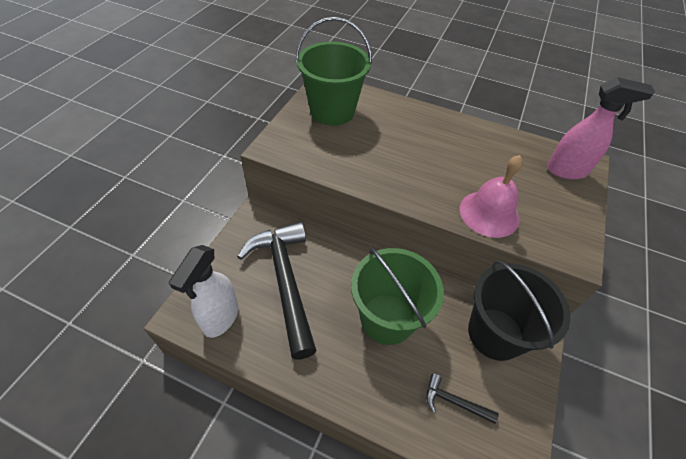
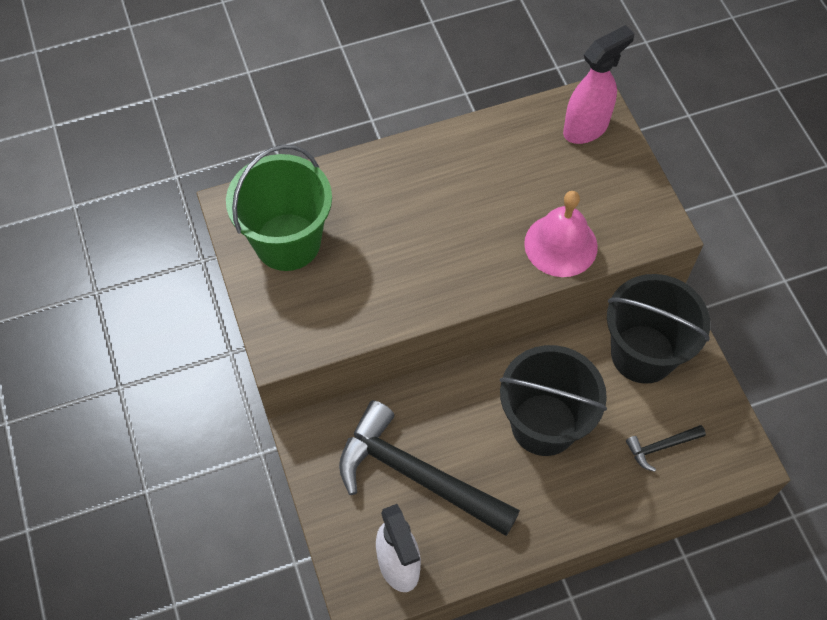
camera: 40 degrees left, 10 degrees up
green bucket [351,247,444,345] -> black bucket [500,345,607,456]

